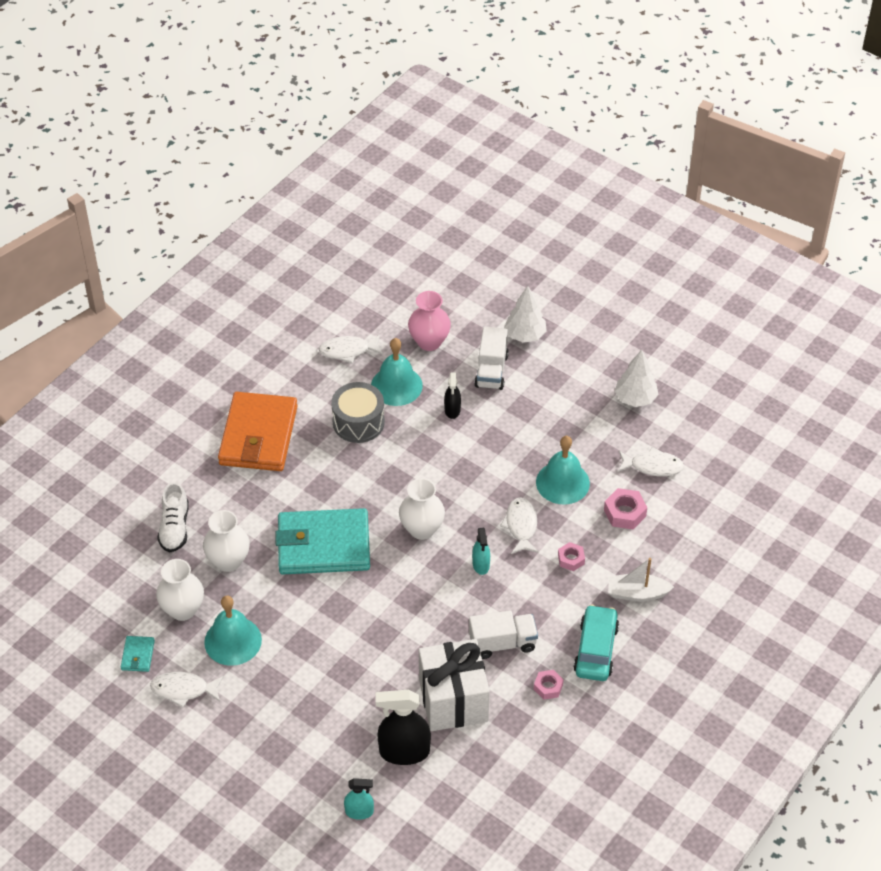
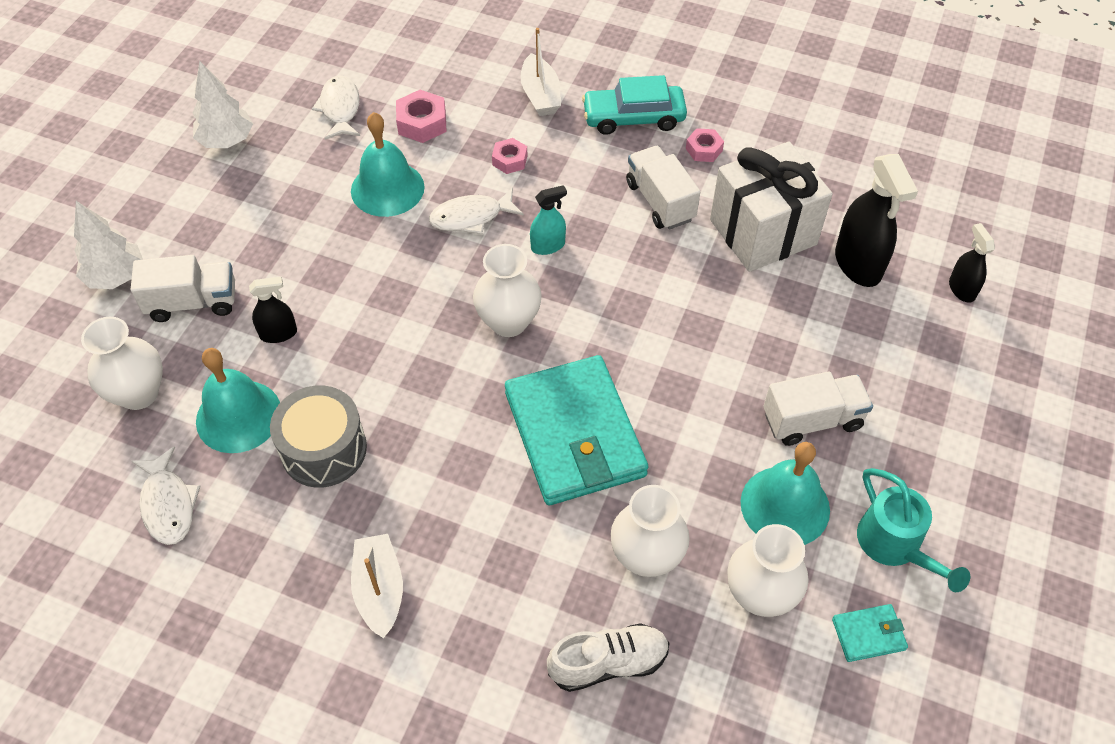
camera: 105 degrees left, 5 degrees up
white fish [150,672,224,708] -> turquoise watering can [857,468,970,592]
orange wallet [218,392,297,471] -> white boat [351,534,403,638]
turquoise spray bottle [344,778,374,820] -> black spray bottle [949,223,995,303]
pink vase [408,291,451,351] -> white vase [81,317,163,410]
none -> white truck [763,371,873,446]

